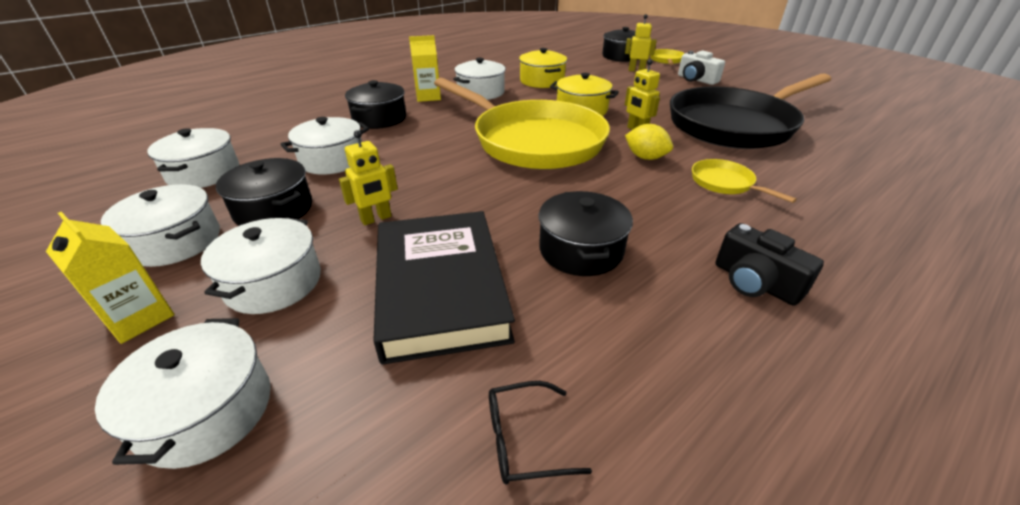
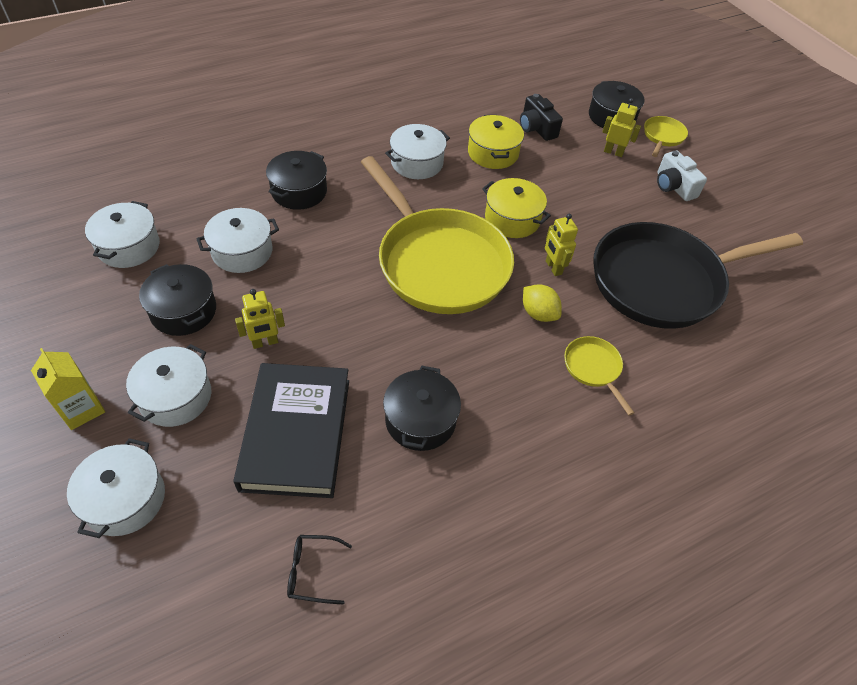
camera: 10 degrees right, 15 degrees up
white pot [101,184,220,267] -> none
yellow carton [409,35,441,102] -> none
black camera [716,223,824,306] -> black camera moved to [520,94,563,141]

